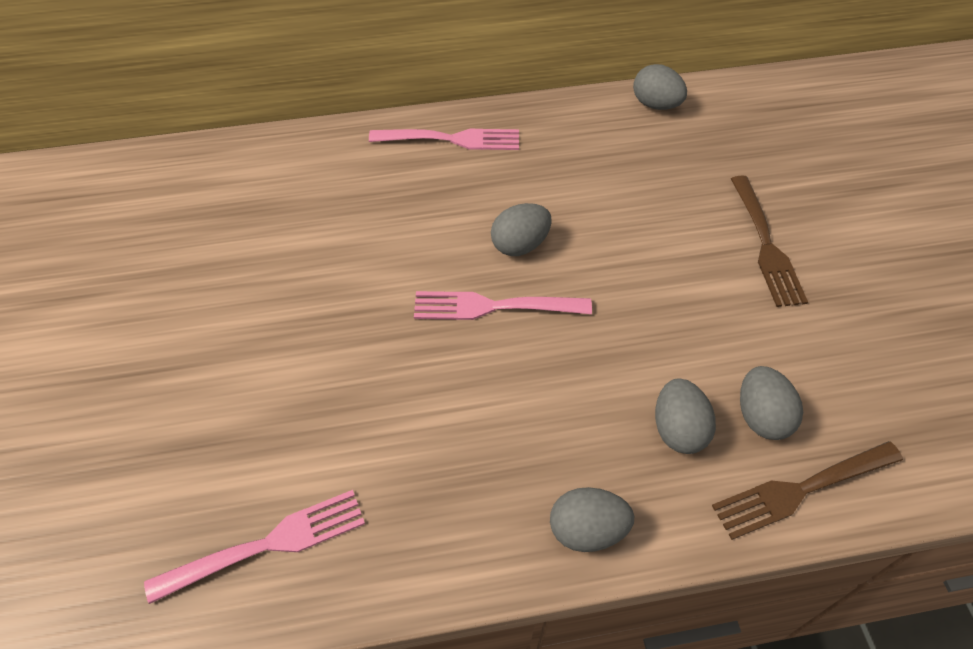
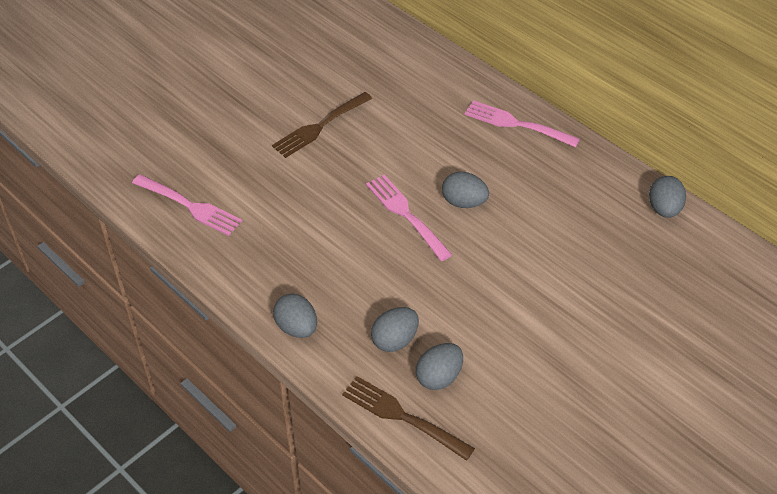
camera: 55 degrees right, 5 degrees down
pink fork [369,129,519,150] -> pink fork turned 150 degrees clockwise [465,100,580,147]
brown fork [731,175,808,307] -> brown fork moved to [272,92,372,158]

